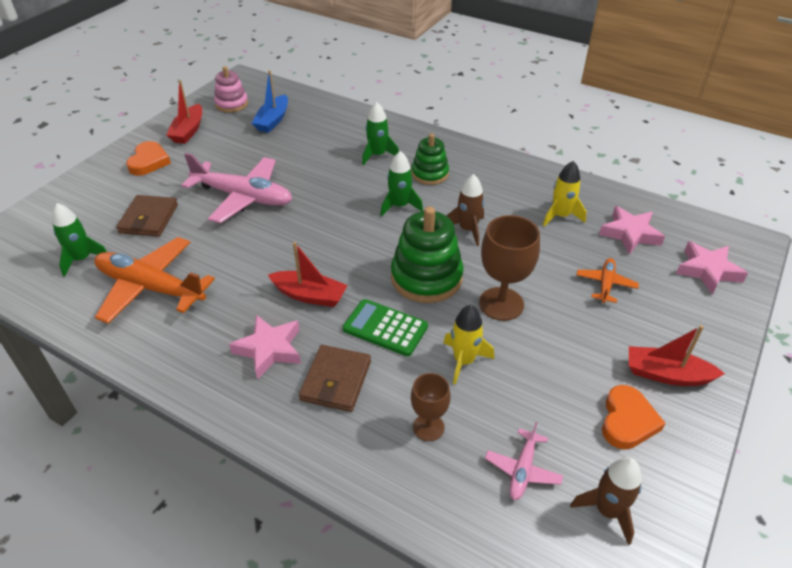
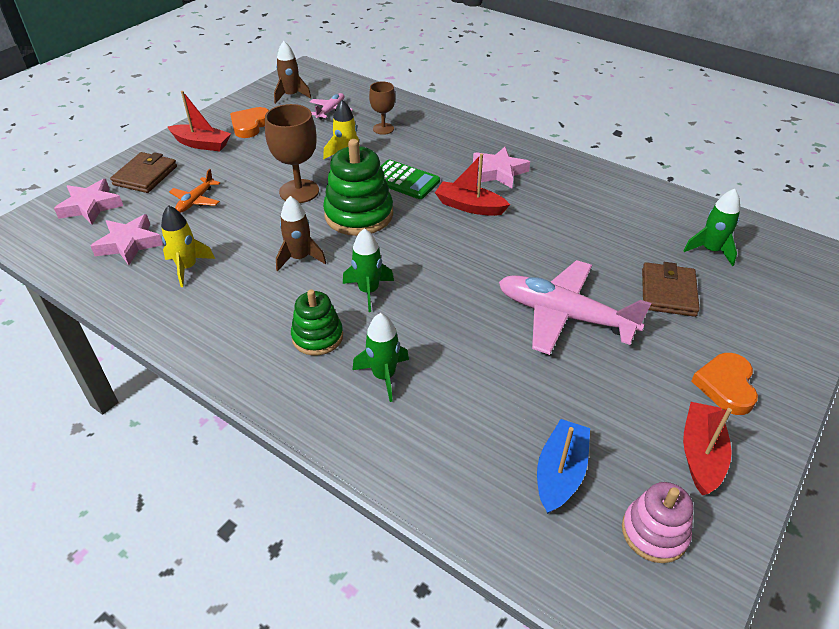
camera: 175 degrees left, 0 degrees up
orange plane [94,237,215,324] -> none
brown wallet [299,345,371,412] -> brown wallet moved to [110,152,177,193]

